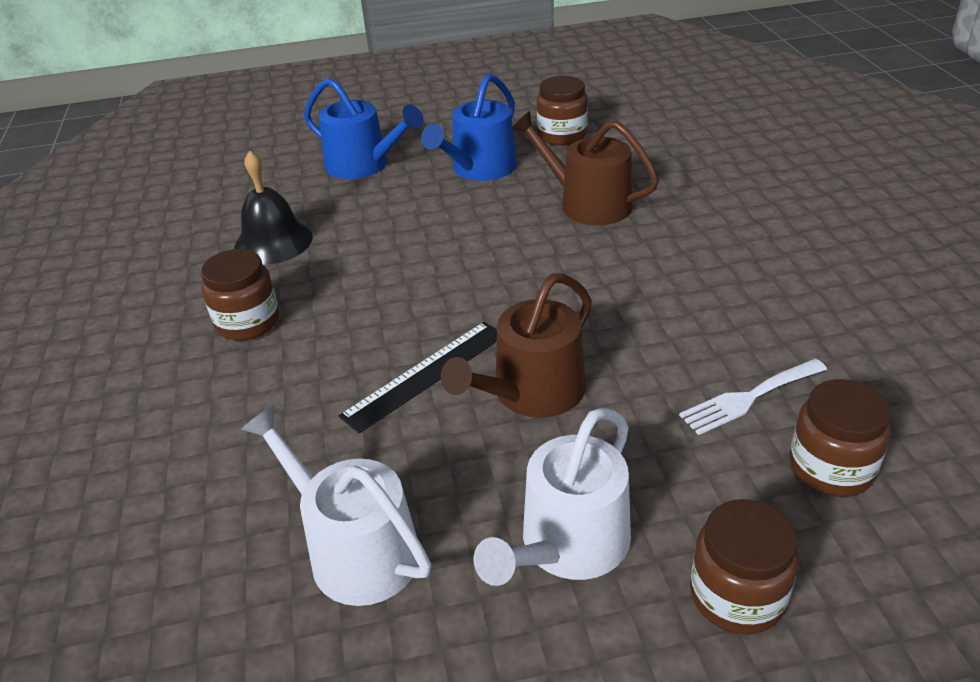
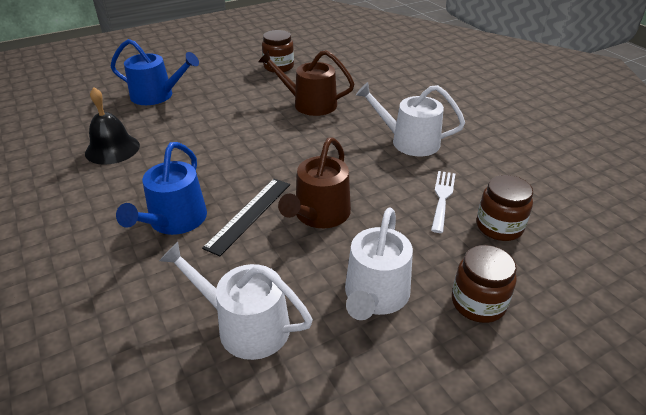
camera: 20 degrees left, 0 degrees up
brown jar [201,249,279,341] -> none
blue watering can [421,74,517,181] -> blue watering can moved to [116,142,207,235]
white fork [679,358,827,435] -> white fork turned 150 degrees clockwise [431,171,455,233]
none -> white watering can [356,82,465,156]

